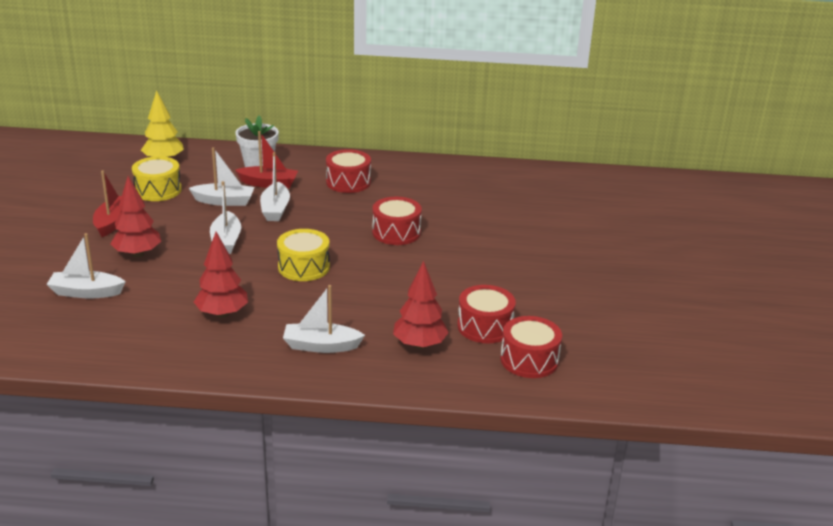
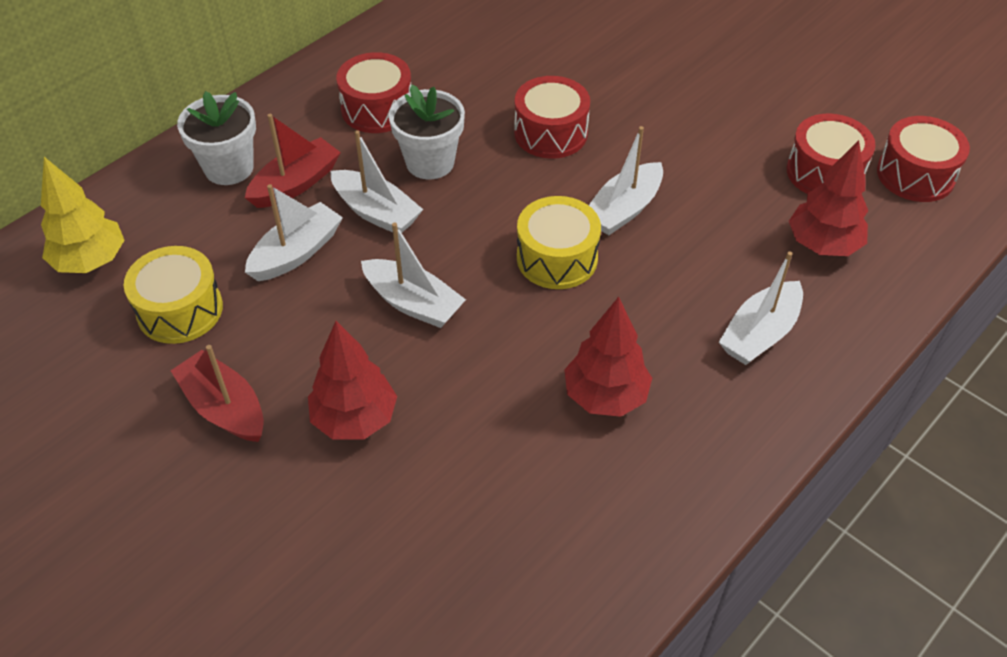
camera: 50 degrees left, 20 degrees up
white boat [46,233,126,299] -> white boat moved to [589,126,663,235]
none -> white flower pot [389,85,465,179]

